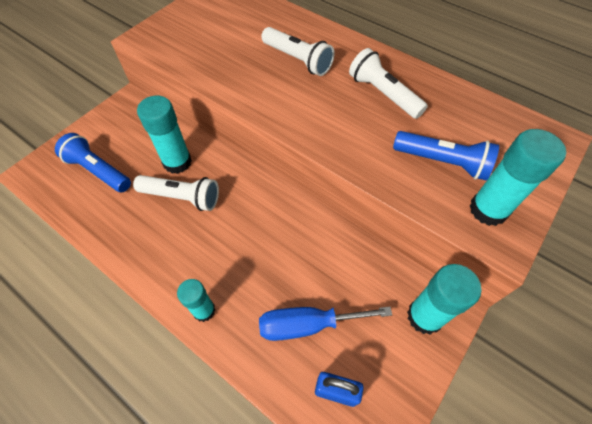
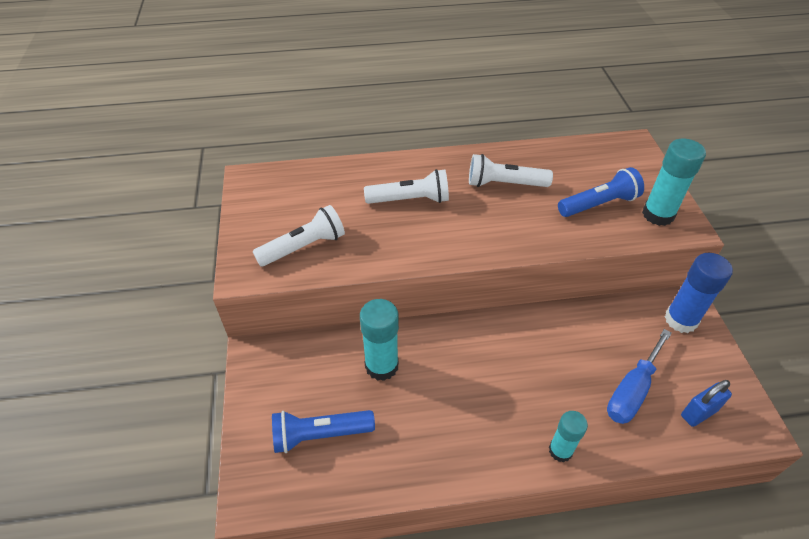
camera: 45 degrees left, 10 degrees down
white flashlight [133,175,219,211] -> white flashlight moved to [253,205,345,267]
turquoise glue stick [407,264,481,334] -> blue glue stick [665,253,733,333]

